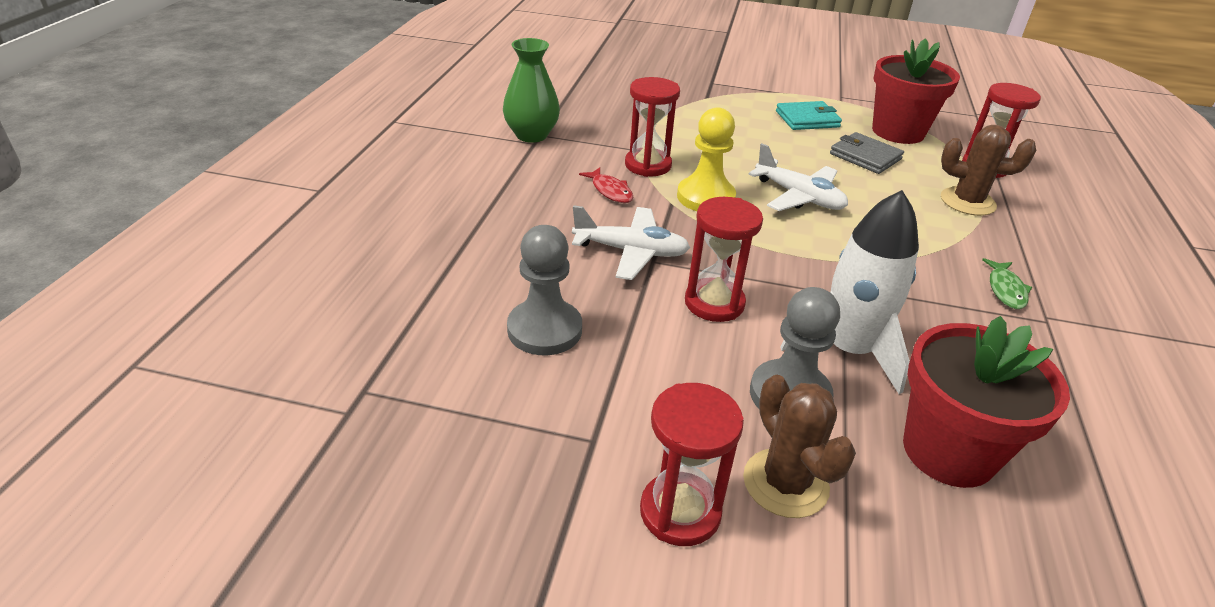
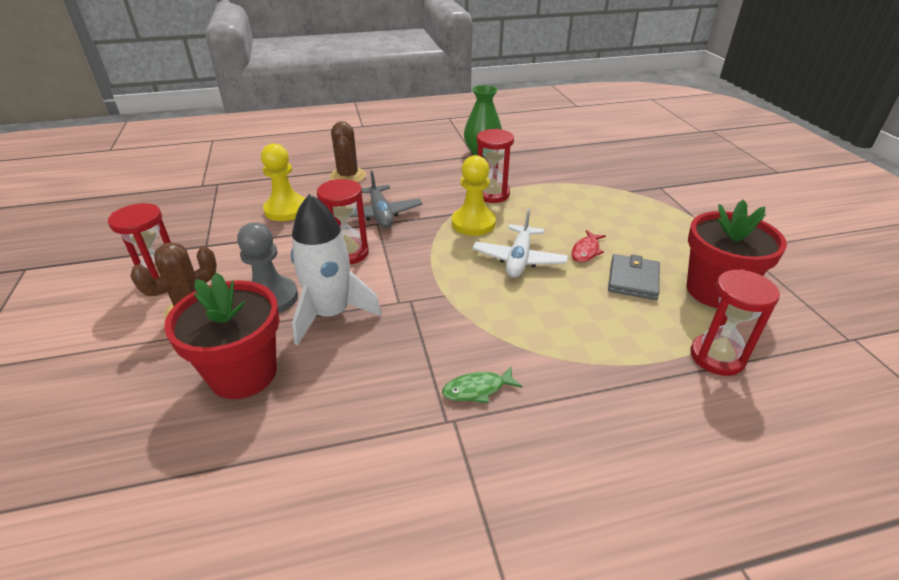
camera: 65 degrees right, 0 degrees up
grey pawn [507,225,582,355] -> yellow pawn [261,143,305,221]
white plane [572,205,690,280] -> grey plane [350,170,422,228]
red fish [579,168,633,203] -> red fish moved to [571,230,606,263]
turquoise wallet [776,101,842,130] -> none
brown cactus [941,125,1036,216] -> brown cactus moved to [330,121,366,183]

